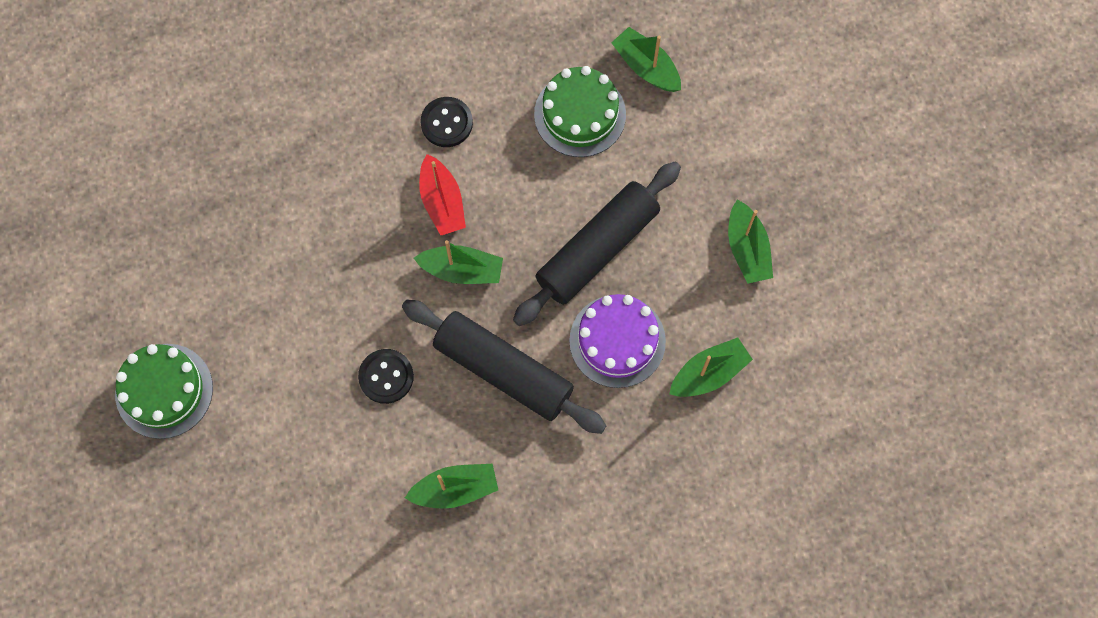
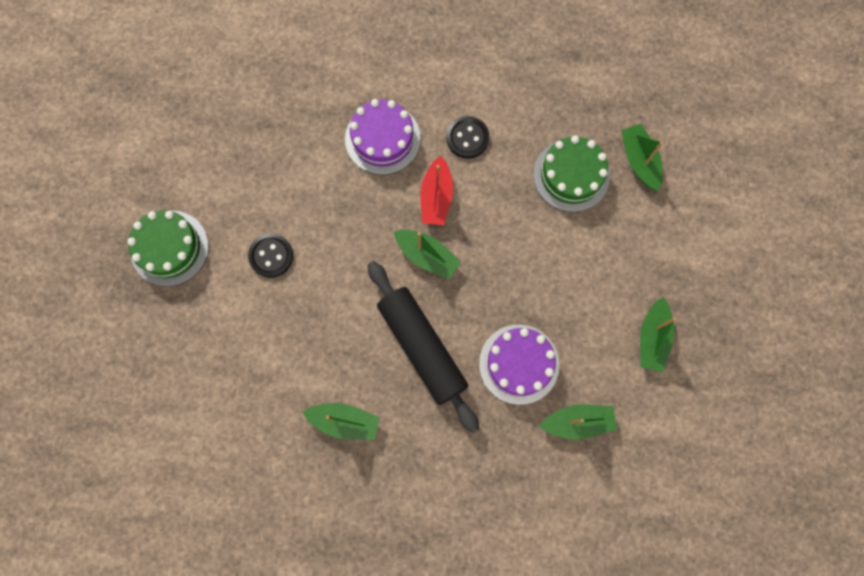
camera: 25 degrees right, 5 degrees up
black button [358,349,414,404] -> black button moved to [248,234,293,278]
black rolling pin [513,162,681,326] -> none
none -> purple cake [345,99,421,175]

